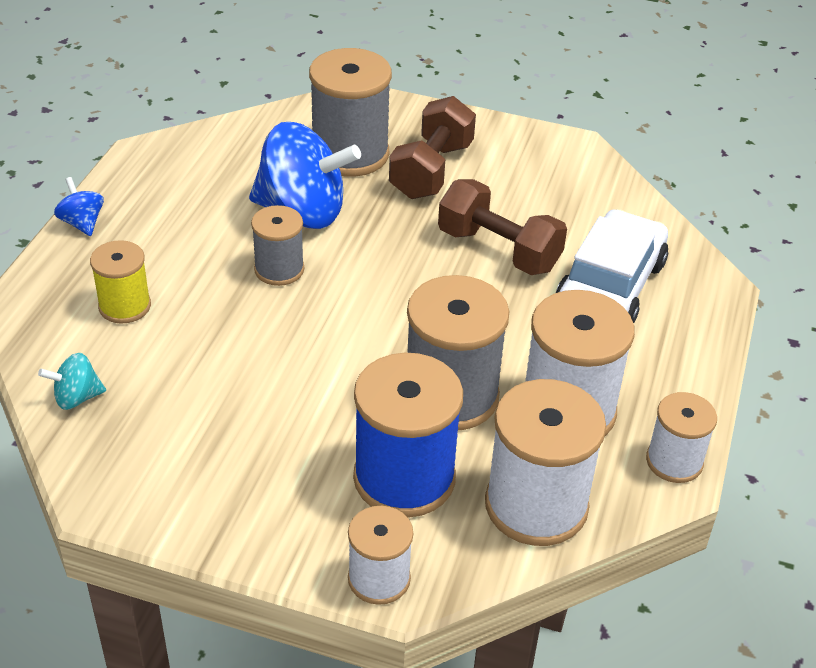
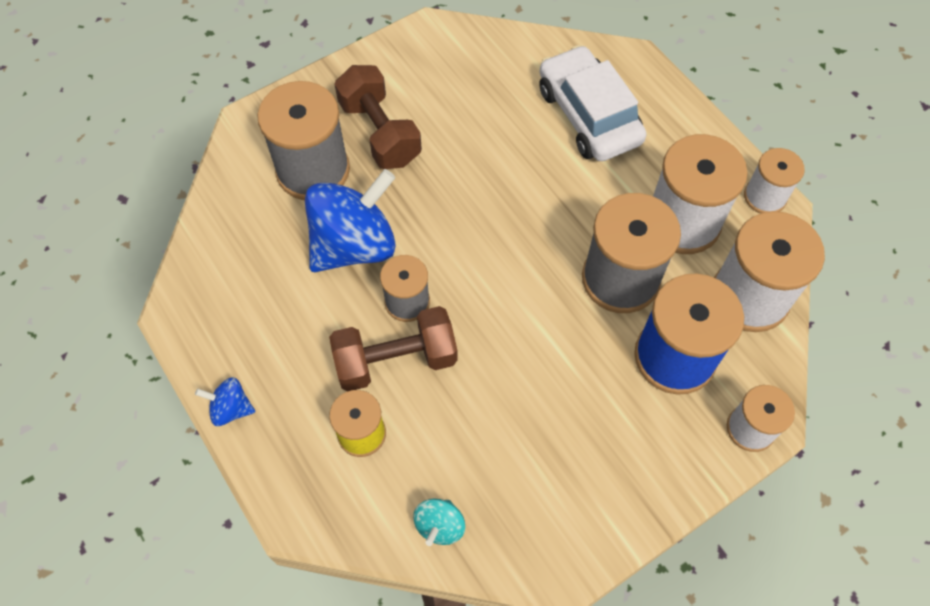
camera: 50 degrees left, 20 degrees up
brown dumbbell [438,179,567,275] -> brown dumbbell moved to [329,306,458,391]

